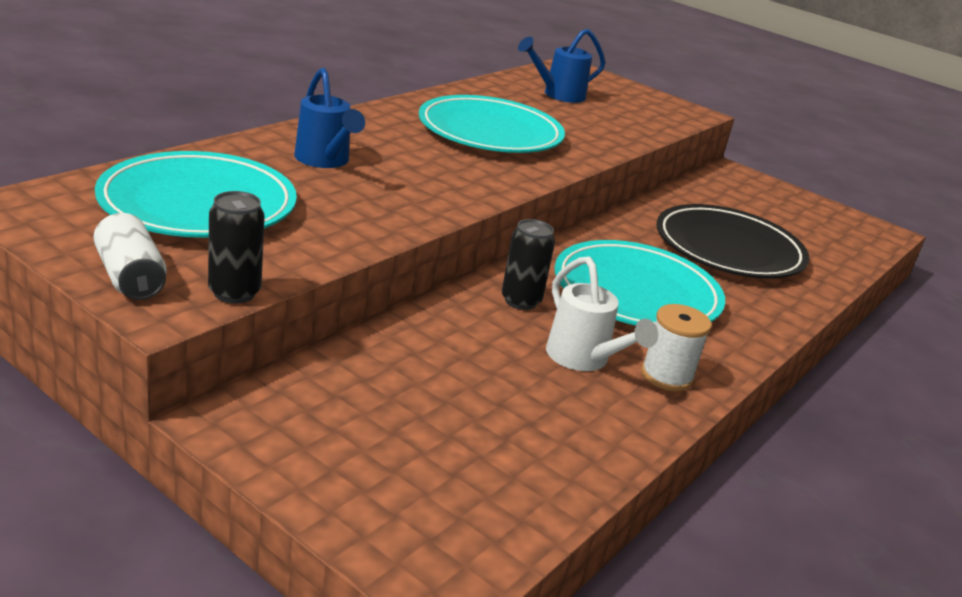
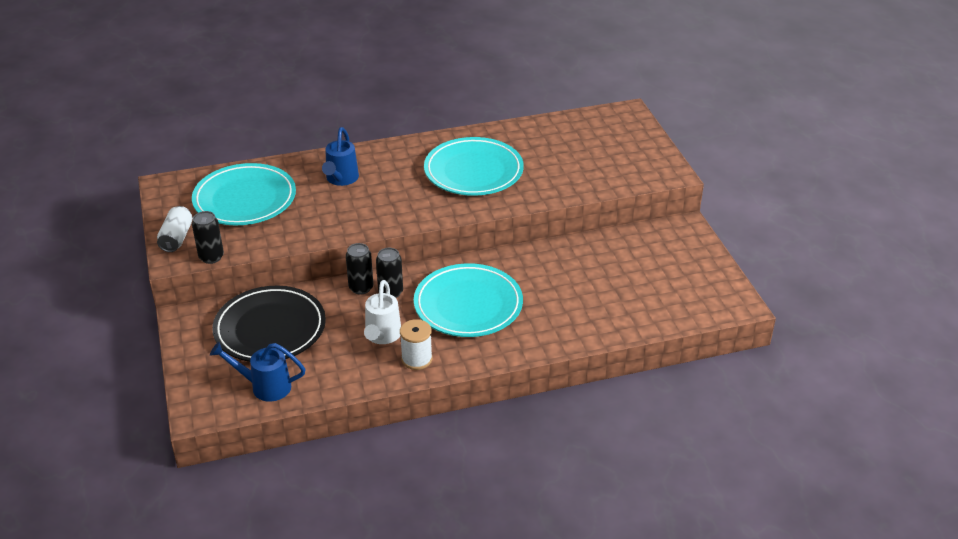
camera: 40 degrees right, 10 degrees up
blue watering can [518,29,605,103] -> blue watering can moved to [210,342,306,402]
black plate [656,204,809,279] -> black plate moved to [212,286,326,362]
none -> black can [346,243,373,294]

